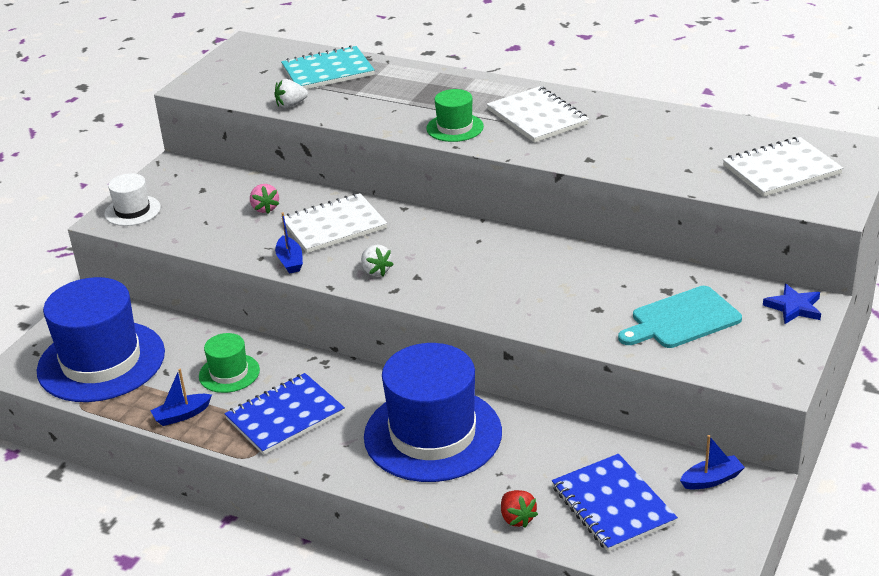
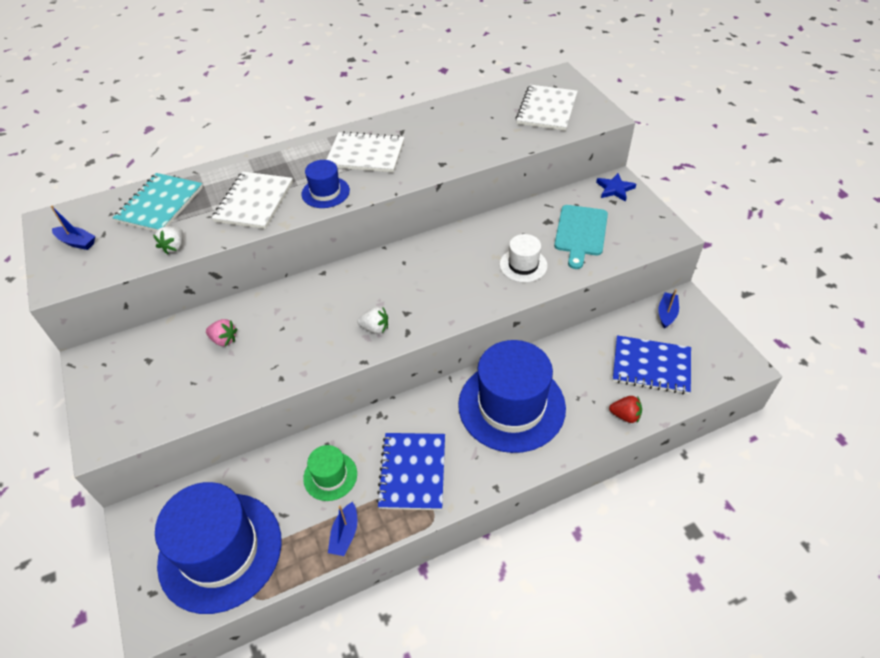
camera: 50 degrees left, 15 degrees up
white hat [104,173,161,226] -> white hat moved to [500,234,548,282]
blue boat [275,212,303,274] -> blue boat moved to [50,206,95,250]
white notebook [281,193,387,253] -> white notebook moved to [212,171,293,229]
green hat [426,89,484,142] -> blue hat [302,160,350,208]

